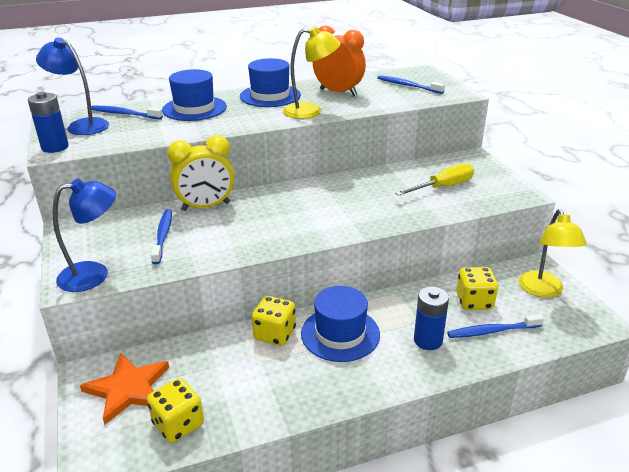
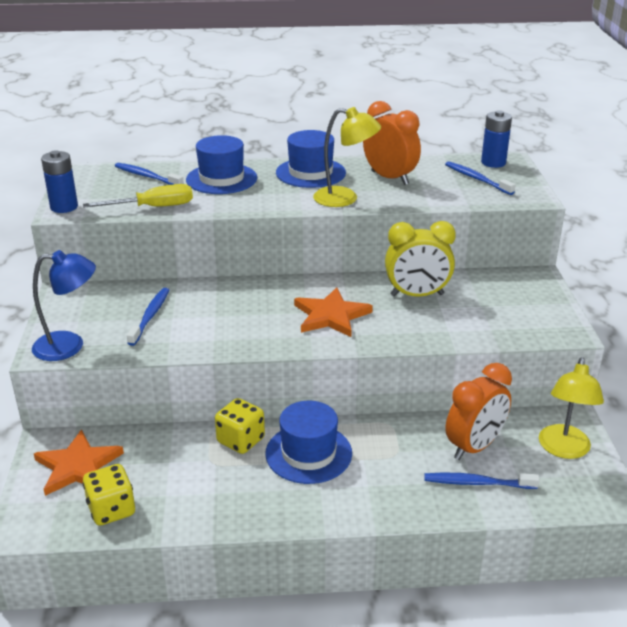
camera: 15 degrees right, 0 degrees up
blue lamp [36,37,109,135] -> none
yellow clock [168,135,234,211] -> yellow clock moved to [385,221,456,297]
yellow screwdriver [395,163,474,196] -> yellow screwdriver moved to [83,184,193,208]
blue battery [414,287,449,350] -> blue battery moved to [481,110,512,168]
yellow dice [456,267,498,310] -> orange clock [445,363,512,460]
none -> orange star [294,287,373,337]

